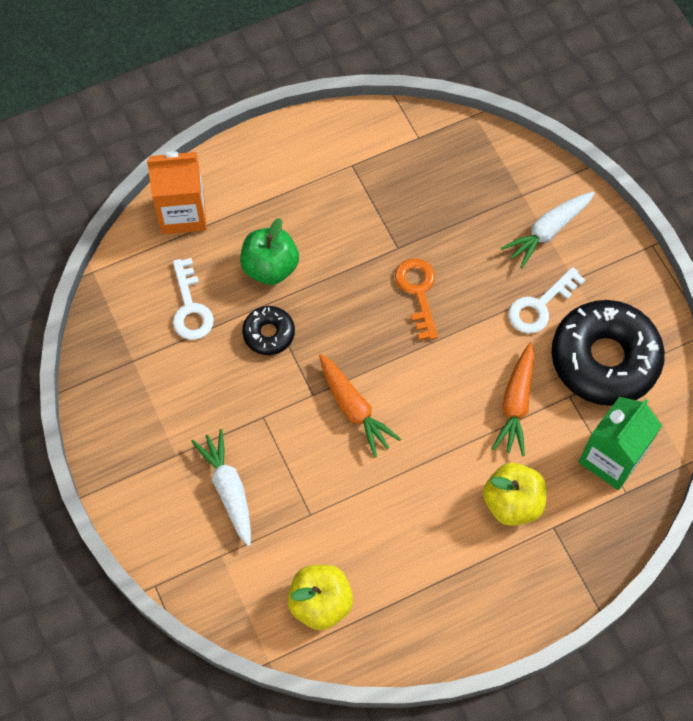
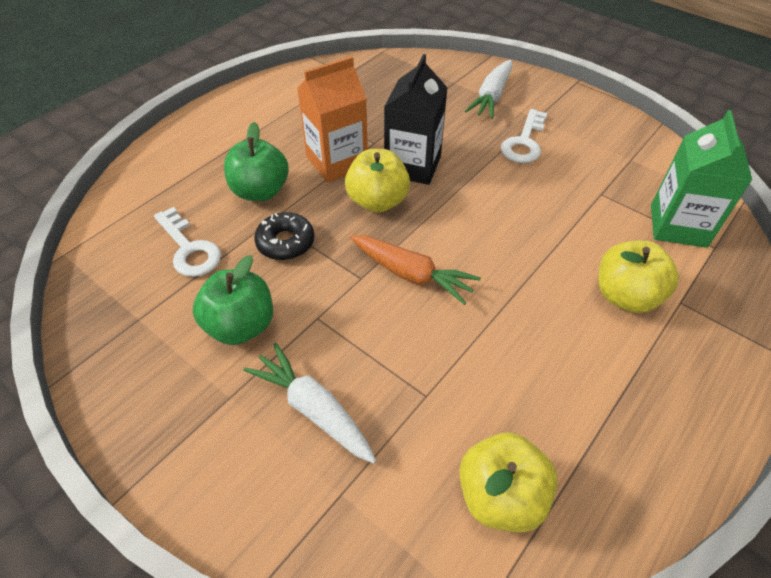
camera: 25 degrees left, 15 degrees down
orange carton [147,151,207,235] -> orange carton moved to [297,56,368,183]
orange key [395,258,438,340] -> black carton [384,54,448,185]
orange carrot [492,342,534,456] -> none
black donut [551,300,665,406] -> none
none -> green apple [193,255,273,345]
none -> yellow apple [345,149,410,213]

